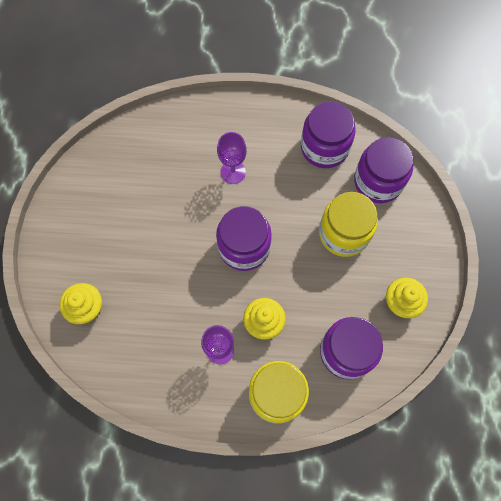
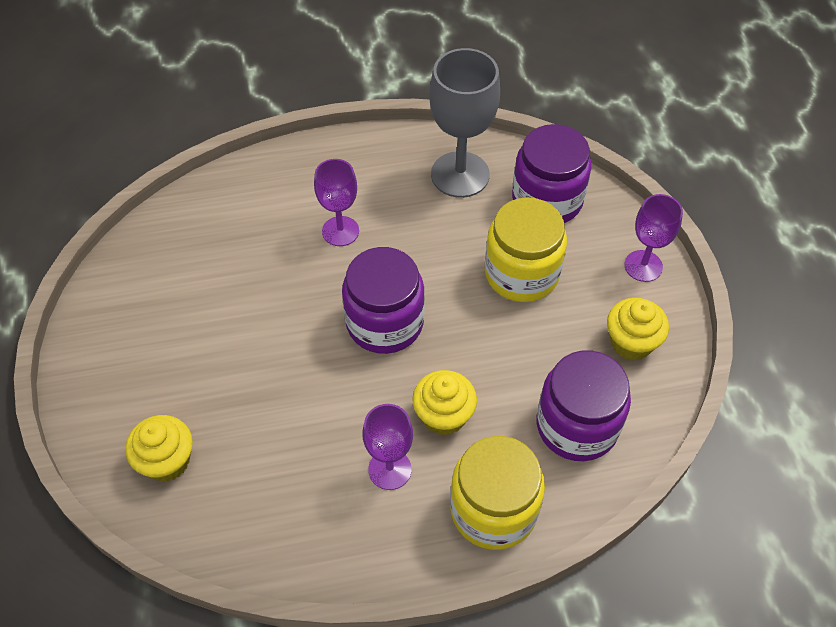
camera: 15 degrees left, 15 degrees down
purple jar [301,101,356,168] -> grey goblet [429,48,500,198]
none -> purple goblet [624,194,683,282]

